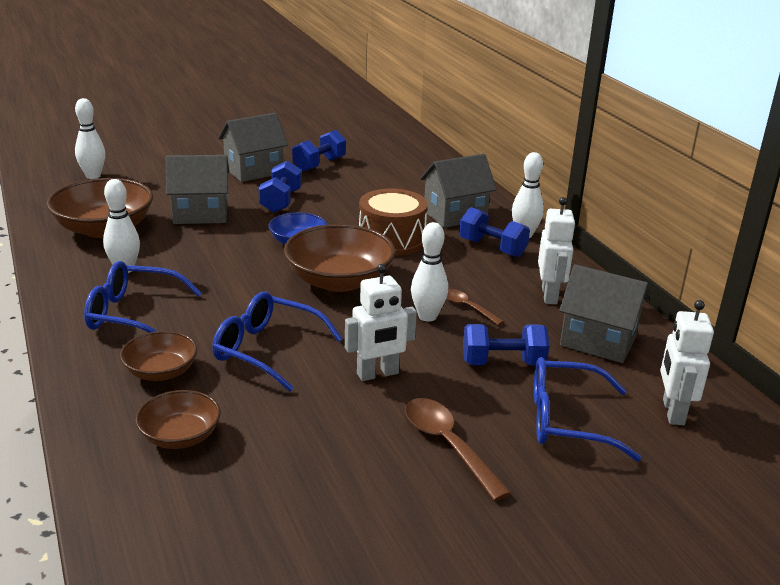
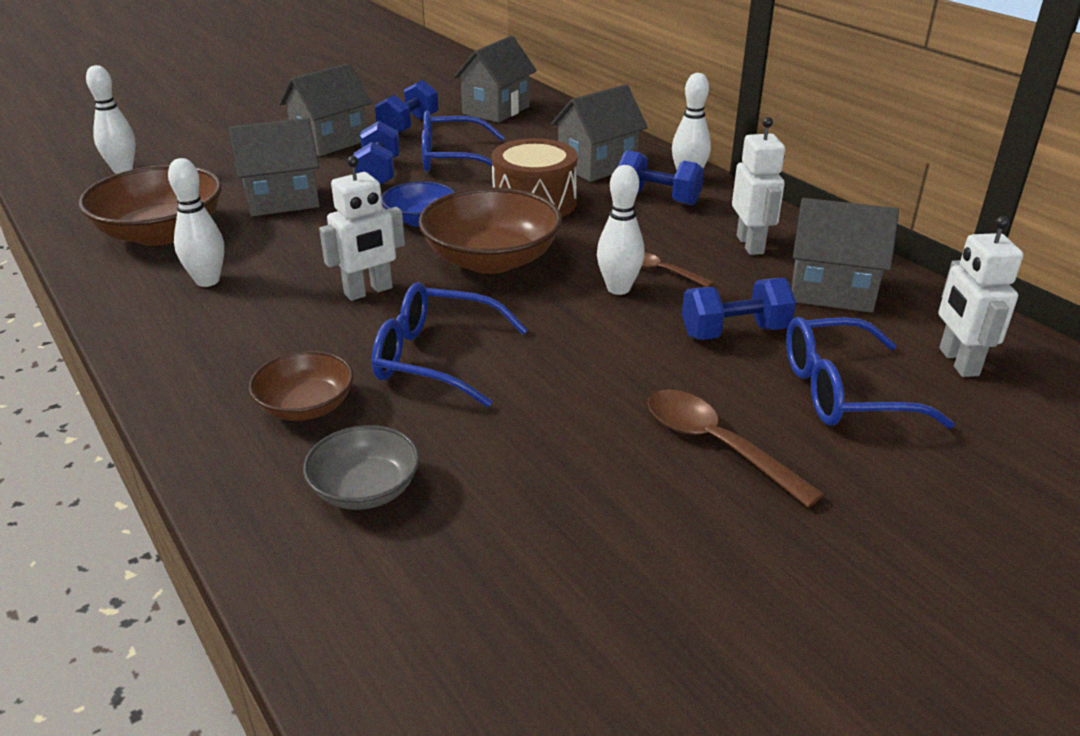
camera: 10 degrees left, 5 degrees up
blue glasses [84,261,202,333] -> blue glasses moved to [422,111,505,172]
brown bowl [135,390,221,449] -> grey bowl [303,425,420,510]
white robot [345,264,417,381] -> white robot moved to [319,156,405,301]
none -> grey house [453,36,537,123]

